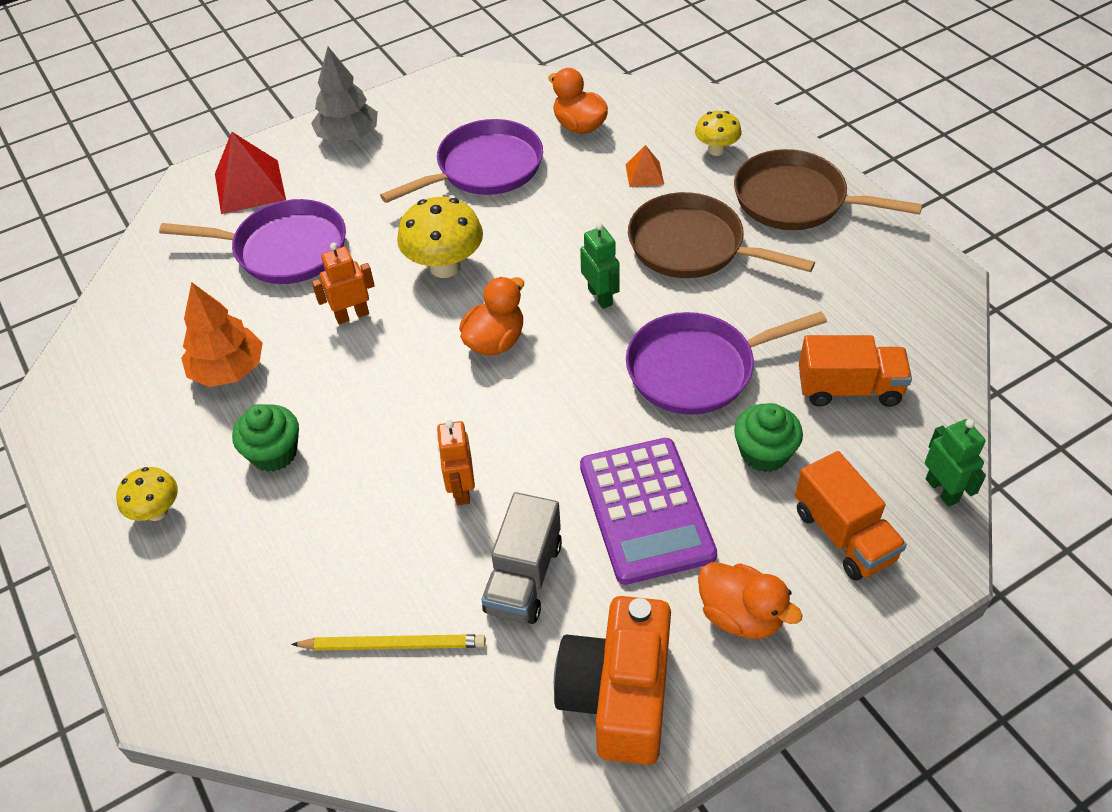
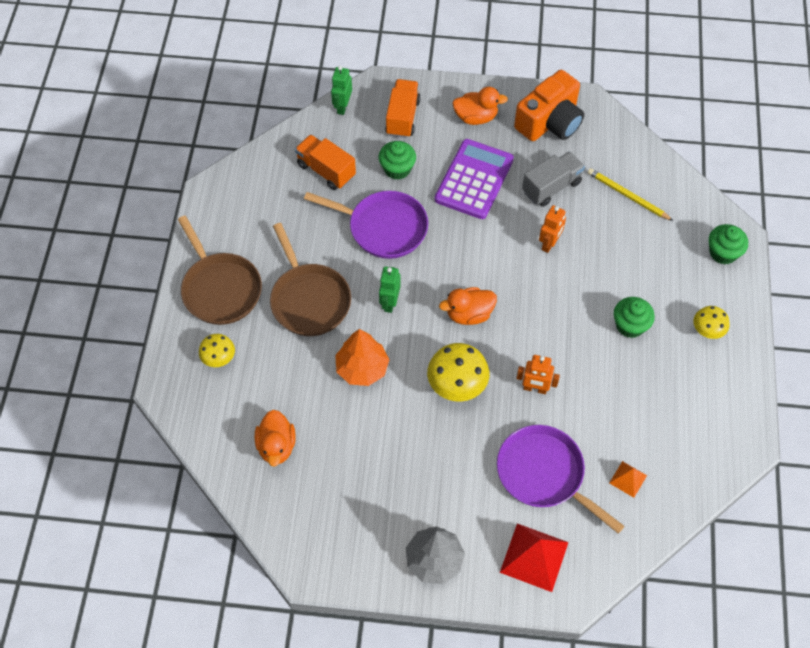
camera: 145 degrees left, 10 degrees up
orange tree [181,282,263,387] -> orange tree moved to [335,329,389,386]
purple pan [380,119,543,203] -> none
orange pyramid [626,145,664,187] -> orange pyramid moved to [609,461,647,498]
orange duck [698,562,803,639] -> orange duck turned 105 degrees clockwise [452,87,508,125]
none -> green cupcake [709,224,748,264]

